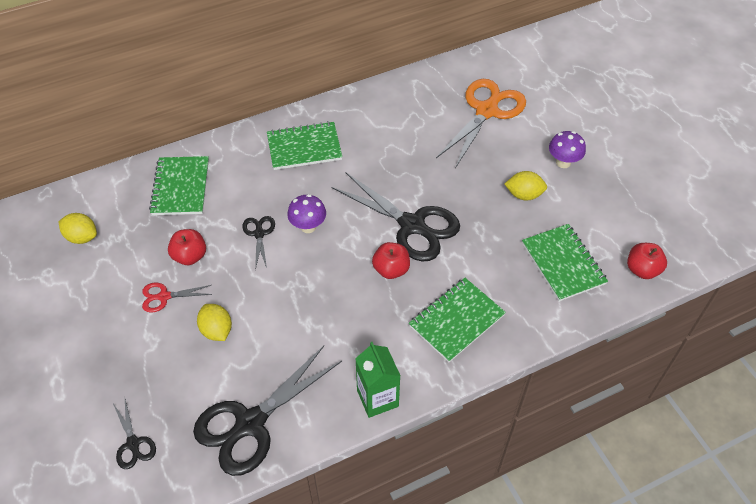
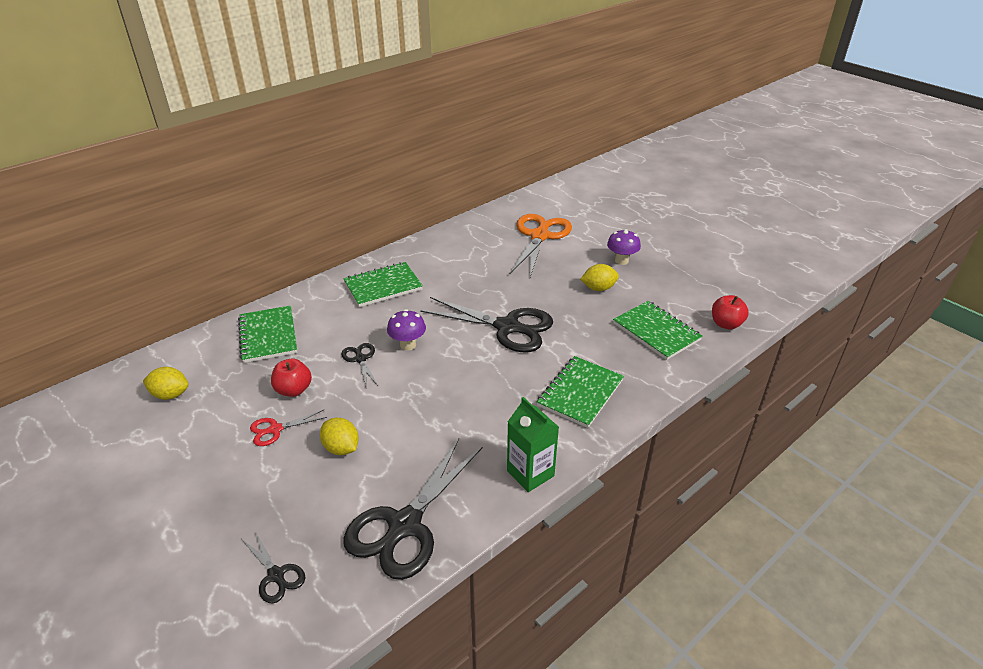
camera: 15 degrees left, 15 degrees down
red apple [372,242,410,279] -> none

